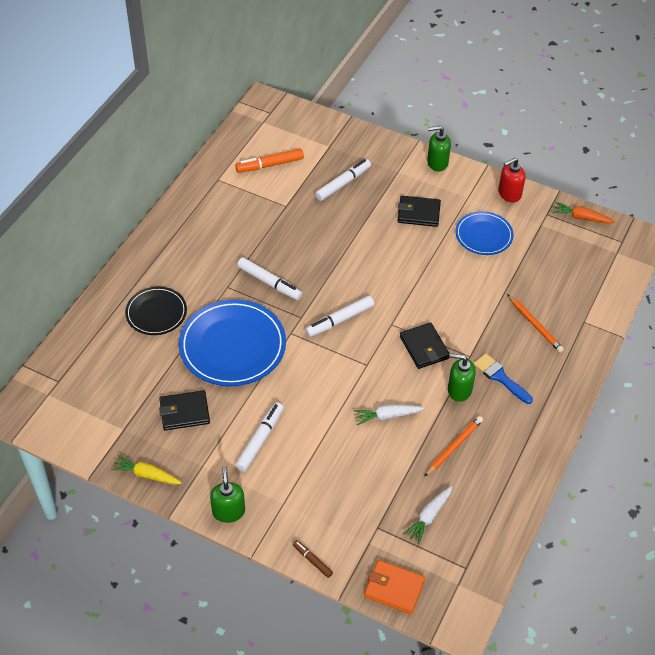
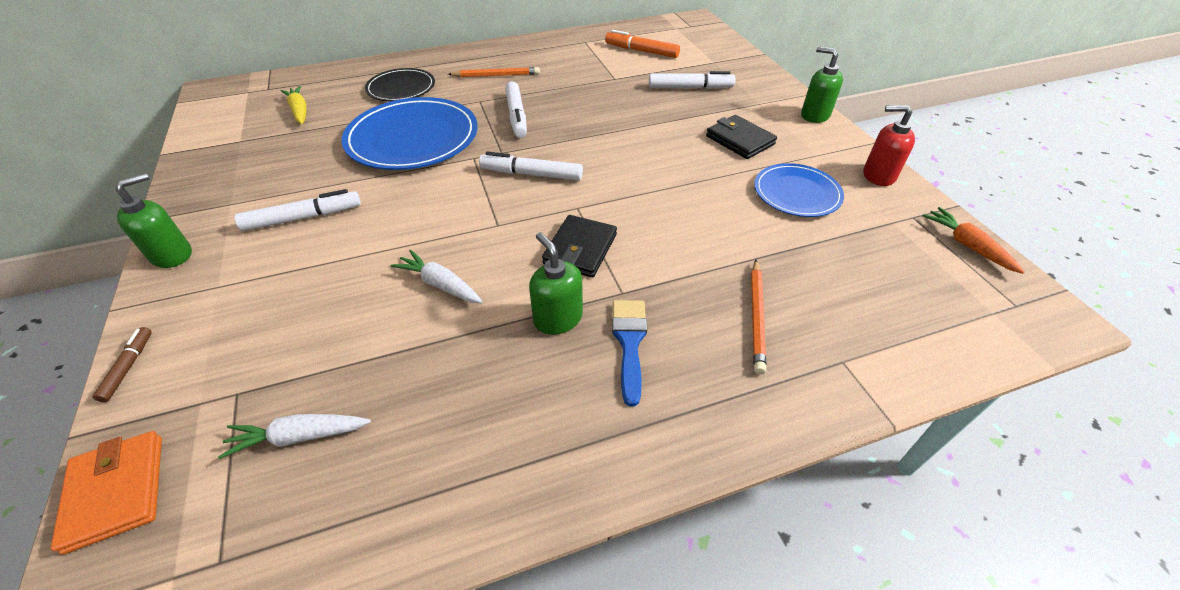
camera: 45 degrees right, 5 degrees down
yellow carrot [111,455,182,484] -> yellow carrot moved to [281,86,306,124]
black wallet [159,390,210,430] -> none
orange pencil [424,416,483,477] -> orange pencil moved to [448,67,540,77]

